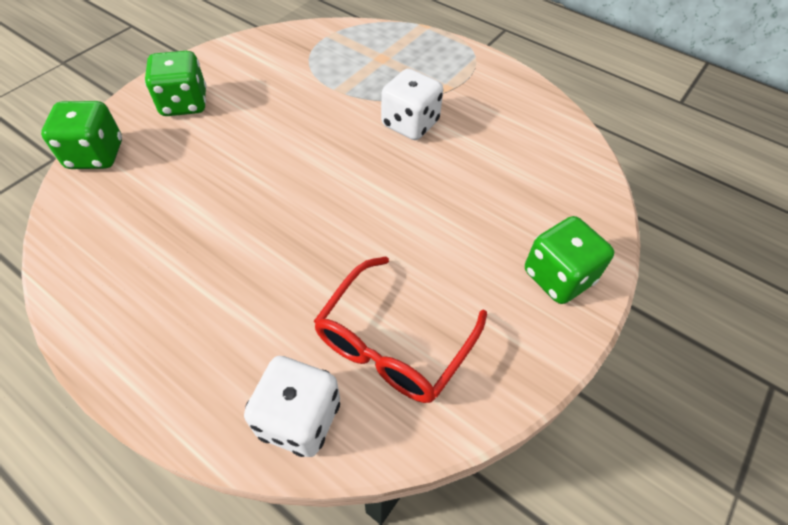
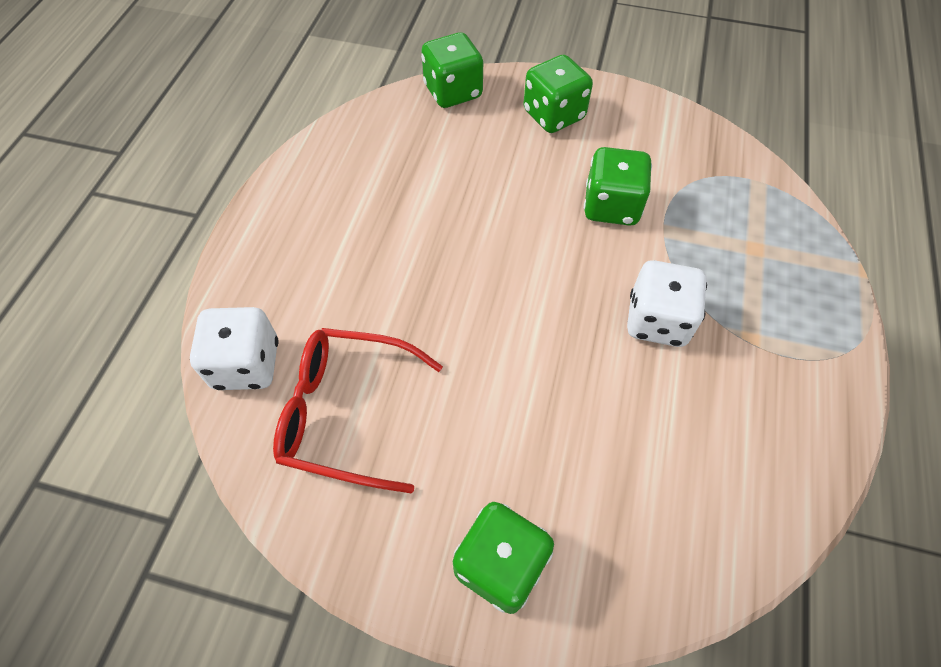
camera: 70 degrees right, 5 degrees up
none -> green dice [584,147,652,226]

